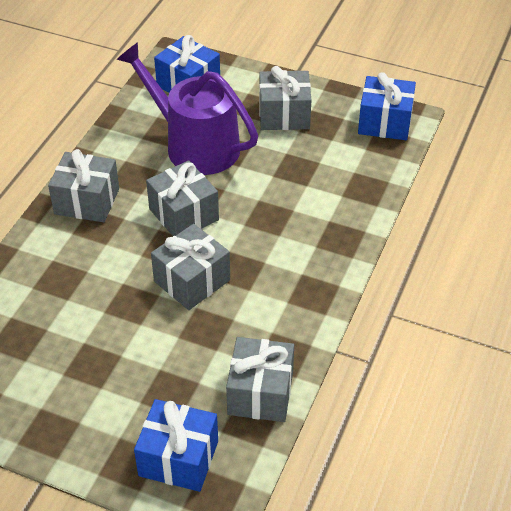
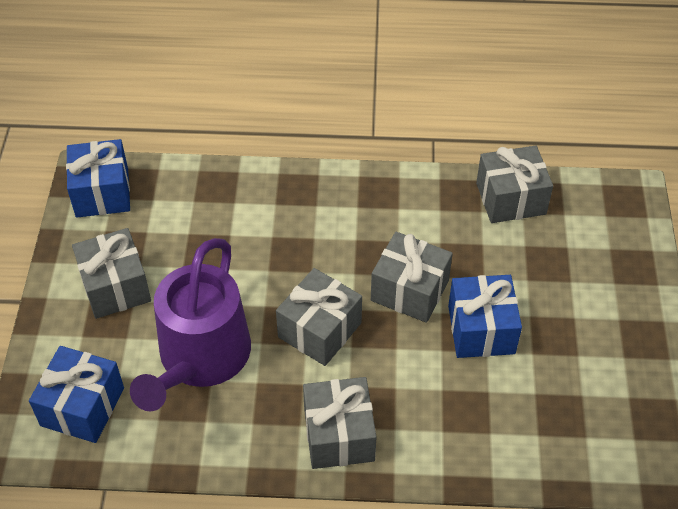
camera: 110 degrees left, 5 degrees up
blue gift [134,399,218,492] -> blue gift moved to [448,275,522,358]

